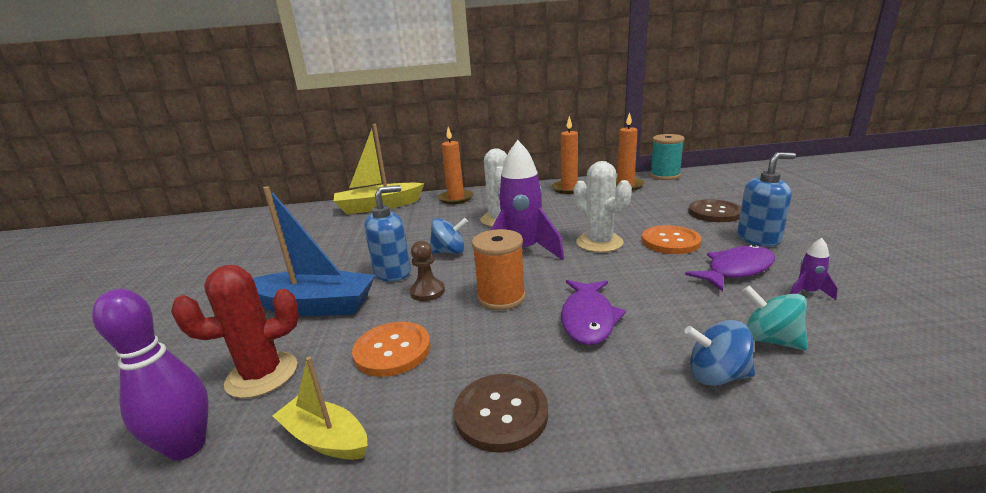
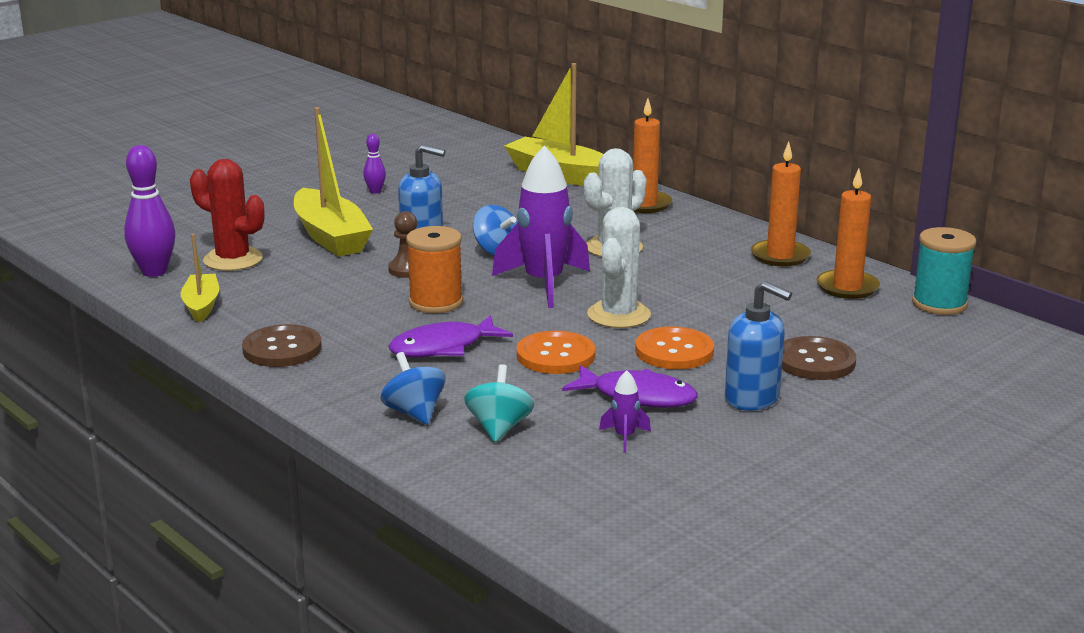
camera: 50 degrees right, 0 degrees up
blue boat [253,186,375,316] -> yellow boat [294,107,373,257]
orange button [352,322,431,377] -> orange button moved to [516,331,595,374]
none -> purple bowling pin [363,134,386,194]

